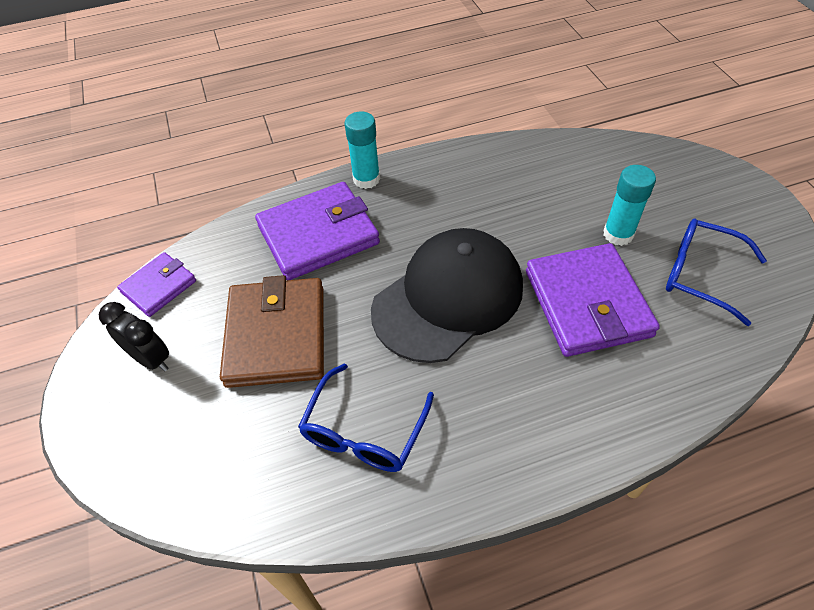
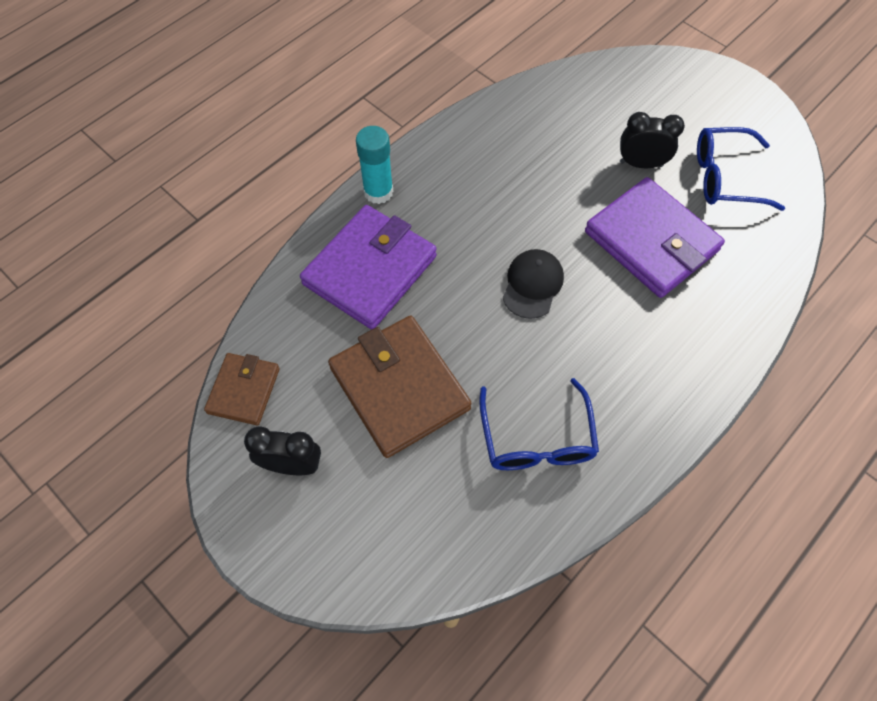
camera: 30 degrees left, 10 degrees up
purple wallet [117,252,196,317] -> brown wallet [204,353,280,425]
black cap [371,228,523,363] -> black cap [503,249,564,319], size x0.47
turquoise glue stick [603,165,656,246] -> black clock [620,112,685,168]

